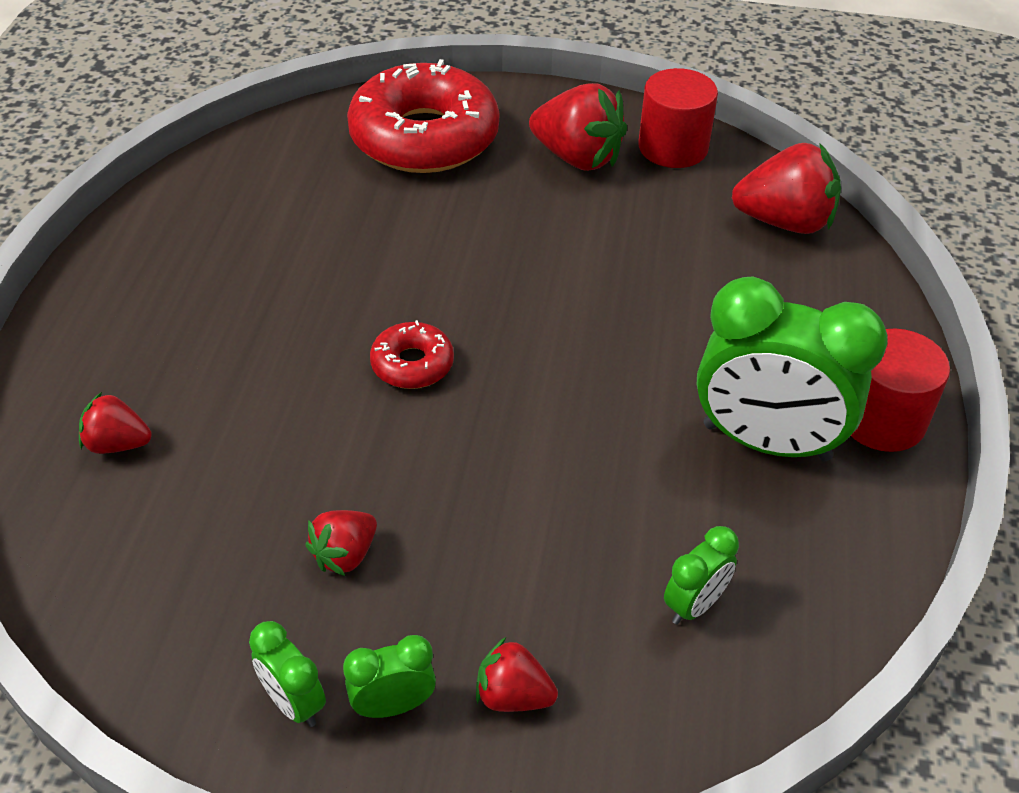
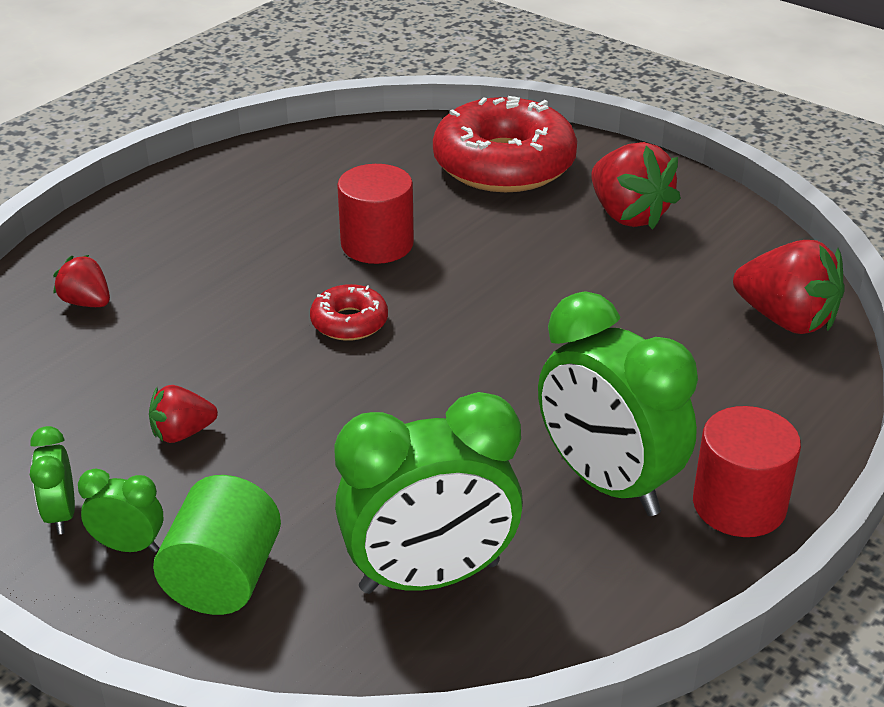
camera: 30 degrees right, 10 degrees down
red strawberry [476,637,558,712] -> green cylinder [153,475,281,615]
red cylinder [638,68,718,168] -> red cylinder moved to [337,164,414,264]
green clock [664,526,739,625] -> green clock [334,392,523,594], size x2.20

